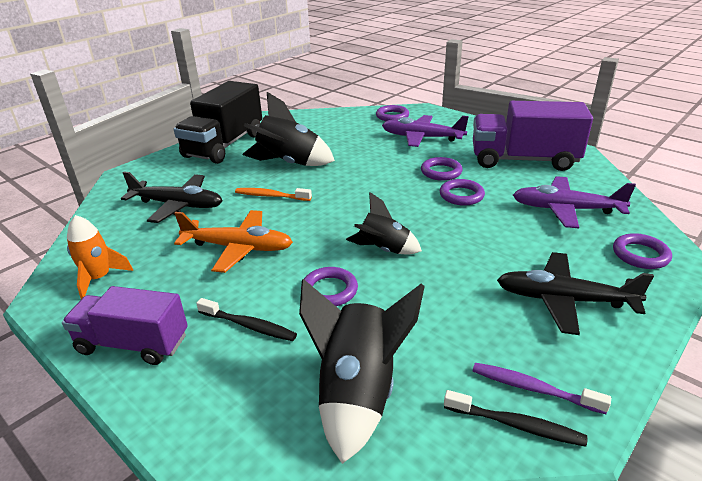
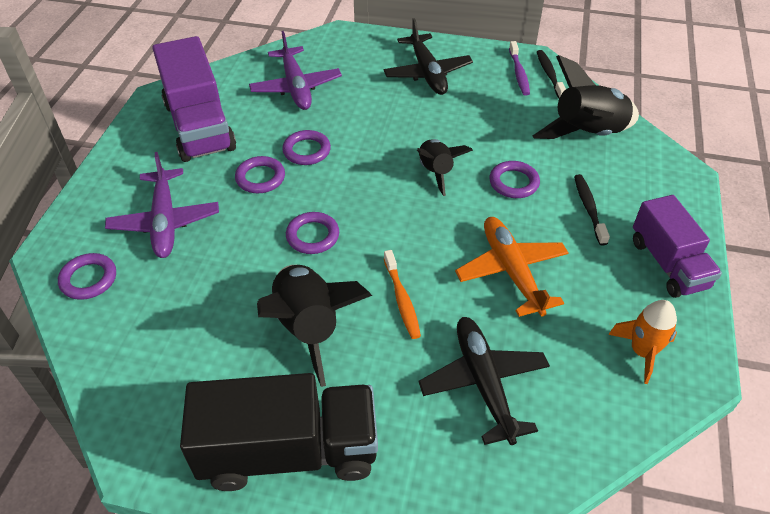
camera: 120 degrees left, 15 degrees up
purple ring [613,233,672,269] -> purple ring moved to [286,212,339,254]

